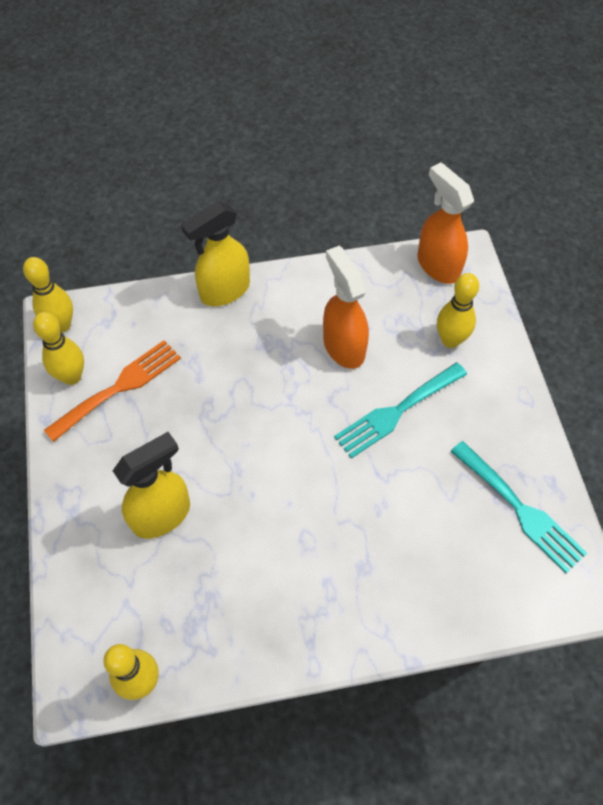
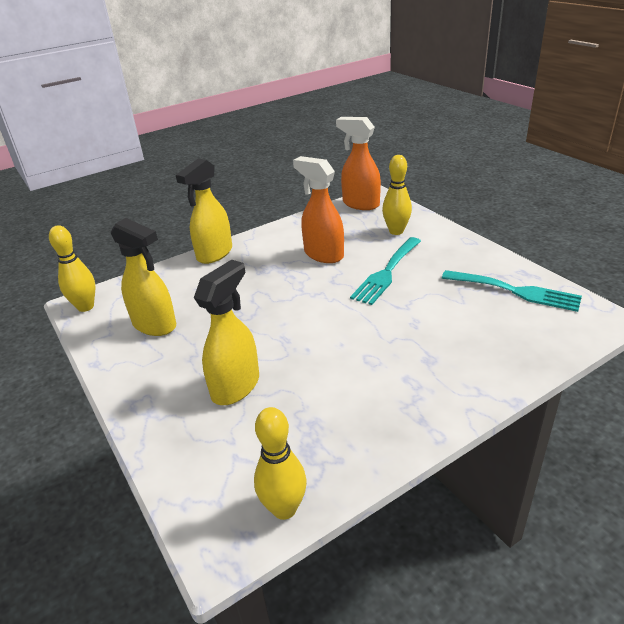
camera: 20 degrees left, 25 degrees down
yellow bowling pin [33,312,84,385] -> none
orange fork [44,340,181,442] -> yellow spray bottle [111,218,176,336]

